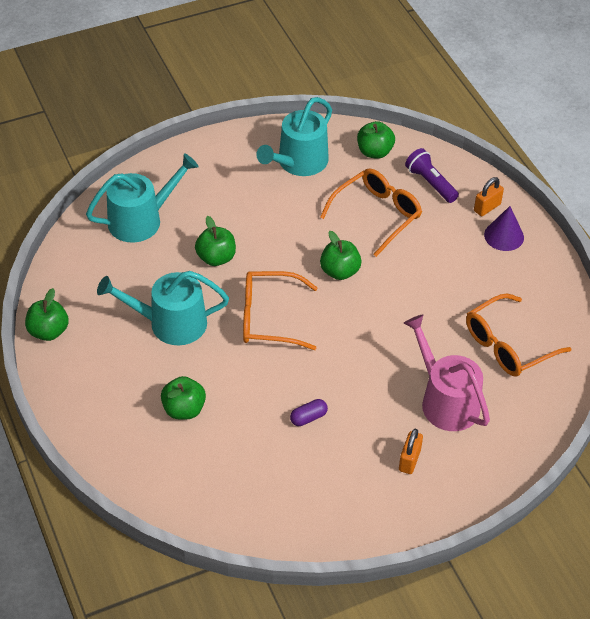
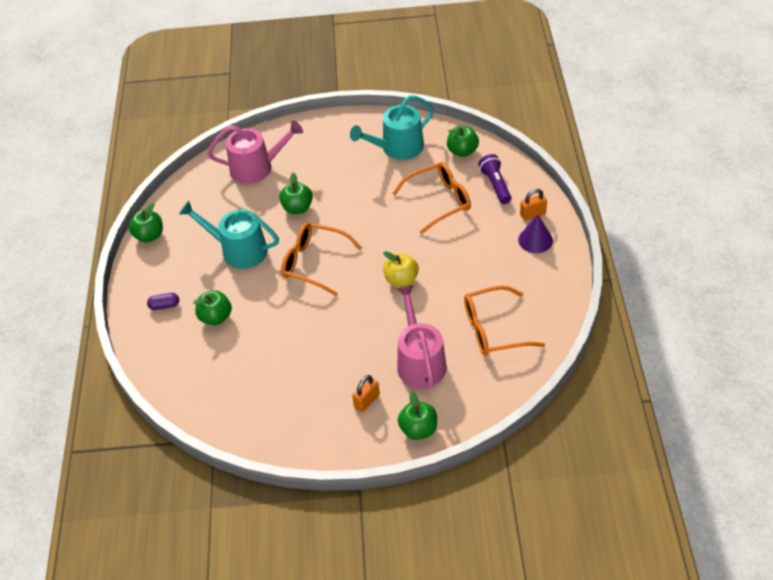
camera: 25 degrees right, 0 degrees up
turquoise watering can [86,153,199,243] -> pink watering can [207,121,303,184]
purple capsule [290,399,328,426] -> purple capsule moved to [147,293,179,310]
green apple [320,231,362,280] -> green apple moved to [398,391,437,440]
none -> yellow apple [383,251,419,287]

